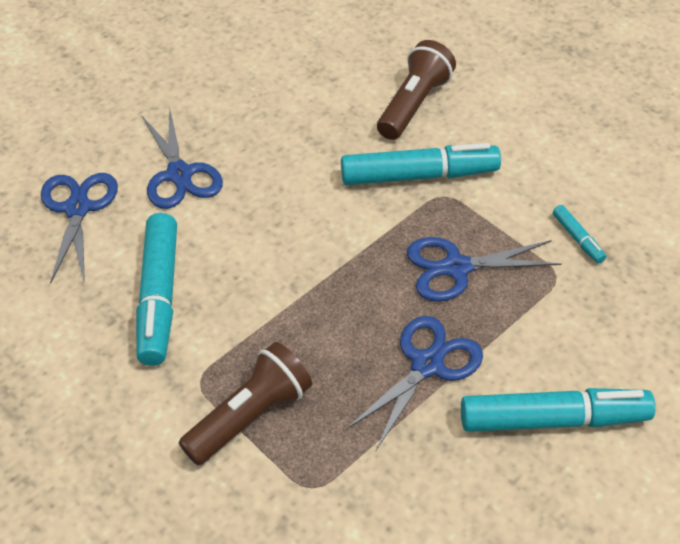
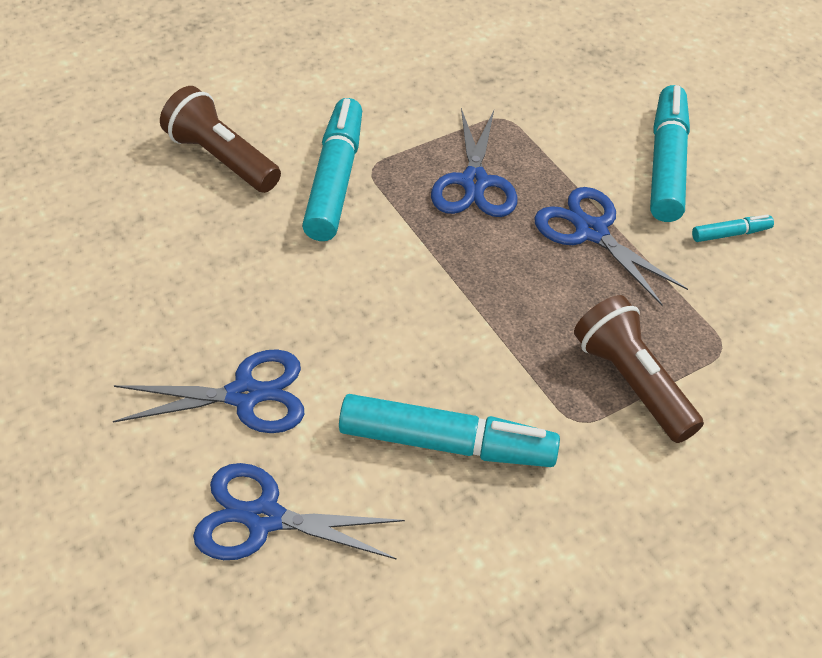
camera: 80 degrees left, 0 degrees up
turquoise marker [553,205,606,263] -> turquoise marker moved to [692,214,774,242]

